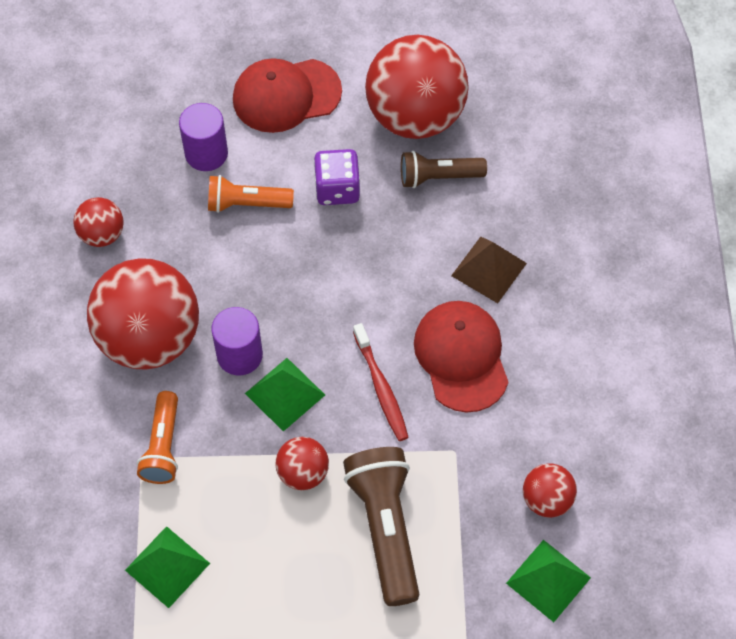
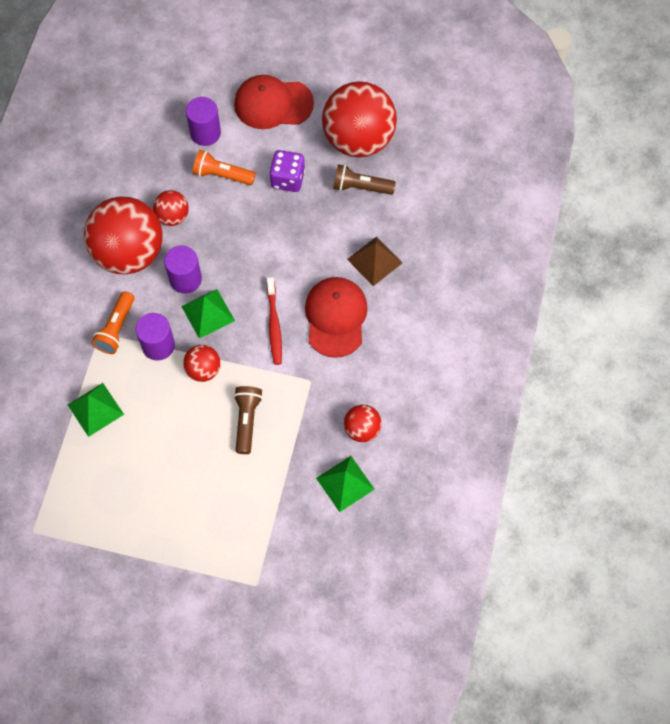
camera: 15 degrees right, 5 degrees up
red ball [73,197,124,247] -> red ball moved to [153,190,189,226]
brown flashlight [343,447,419,606] -> brown flashlight [234,386,263,454], size x0.63
none -> purple cylinder [136,313,175,361]

